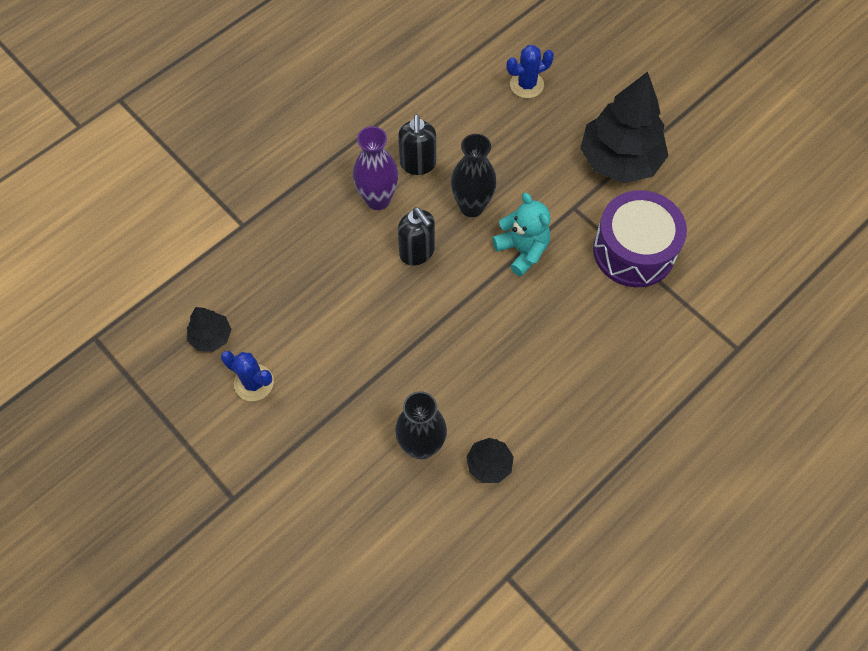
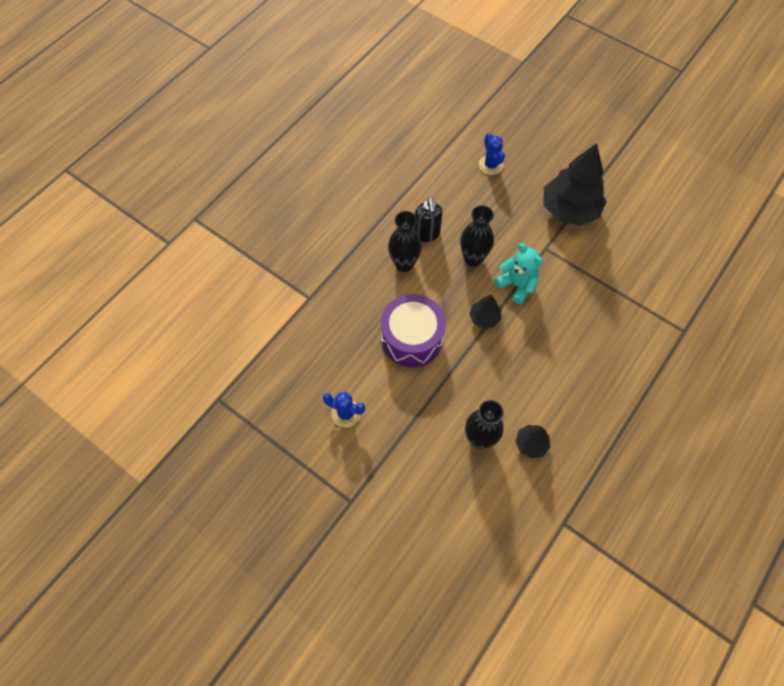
camera: 10 degrees left, 0 degrees up
black tree [187,307,231,352] -> black tree moved to [469,295,501,329]
purple vase [353,126,399,210] -> black vase [388,211,422,272]
black soap dispenser [398,207,435,266] -> none
blue cactus [506,45,554,98] -> blue cactus turned 75 degrees counterclockwise [479,133,505,175]
purple drum [593,190,687,287] -> purple drum moved to [381,294,446,367]

